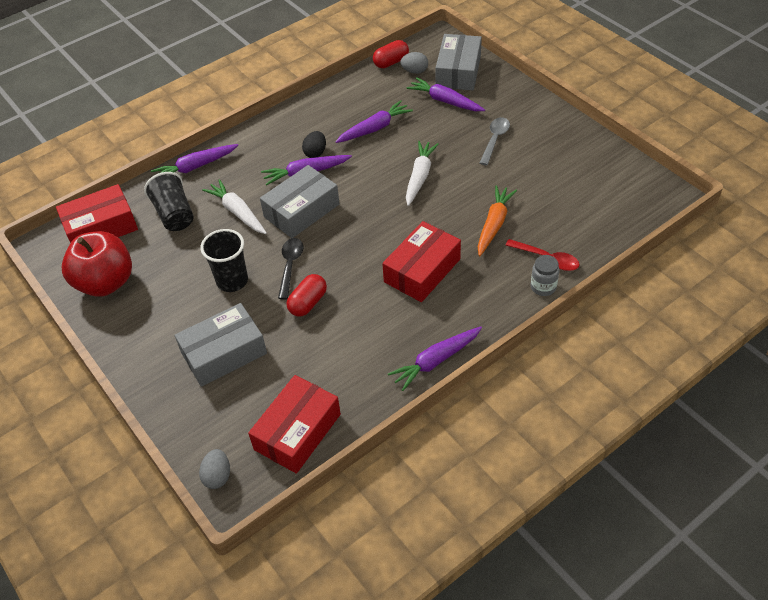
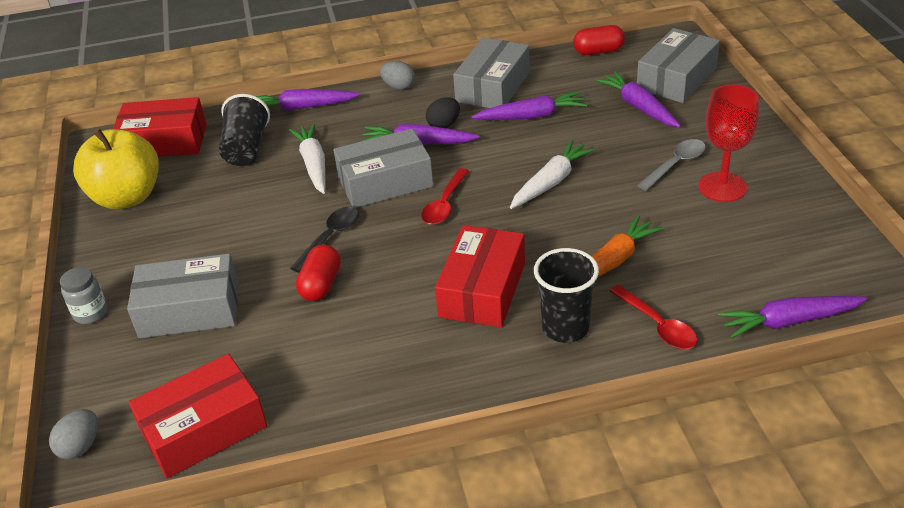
camera: 25 degrees right, 10 degrees down
red apple [62,231,132,297] -> yellow apple [73,128,159,209]
black cup [201,229,248,292] -> black cup moved to [534,248,599,343]
red capsule [287,274,327,317] -> red capsule turned 45 degrees counterclockwise [296,244,341,301]
red box [382,221,461,302] -> red box turned 45 degrees counterclockwise [435,225,525,328]
purple carrot [388,326,482,391] -> purple carrot moved to [718,296,868,338]
grey egg [400,52,428,74] -> grey egg moved to [380,61,415,90]
grey jar [531,255,559,296] -> grey jar moved to [60,267,107,324]
none -> red spoon [421,168,469,225]
none -> grey box [453,38,530,108]
none -> red goblet [698,84,759,202]

